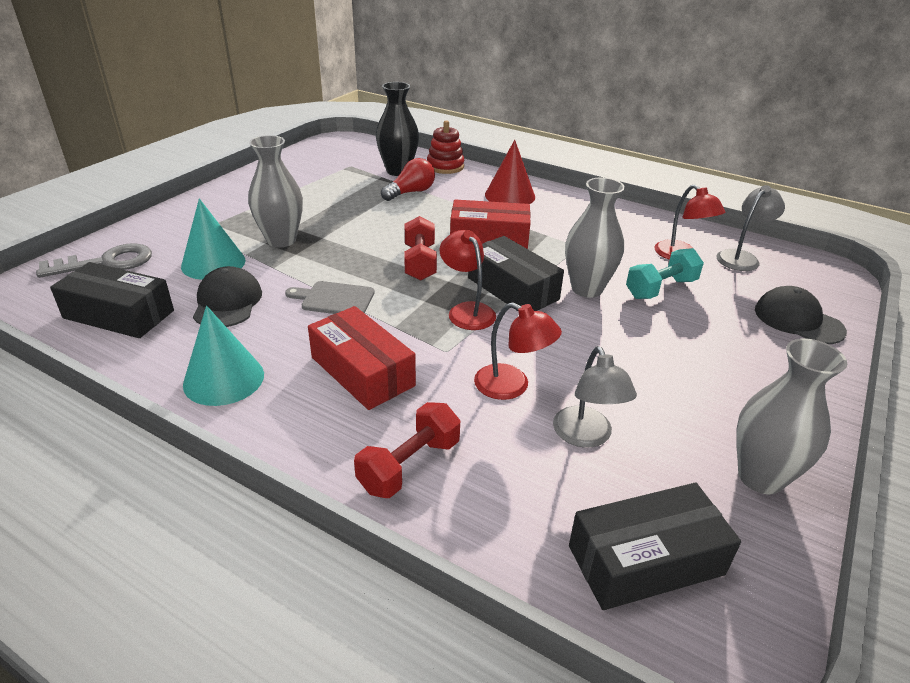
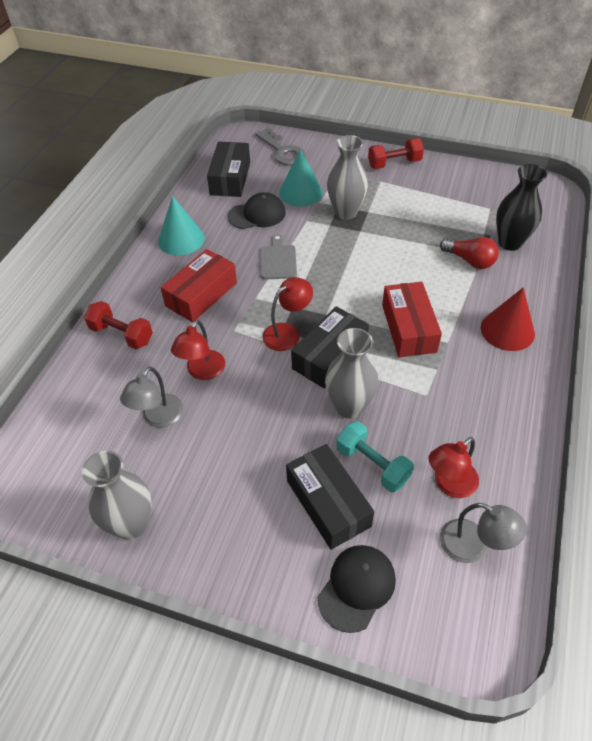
camera: 80 degrees right, 15 degrees up
red dumbbell [404,216,437,281] -> red dumbbell moved to [368,138,424,169]
red stacking toy [427,120,464,174] -> none
grey lamp [553,346,637,448] -> grey lamp turned 45 degrees counterclockwise [120,367,183,427]
black box [569,483,741,610] -> black box moved to [286,444,374,550]

